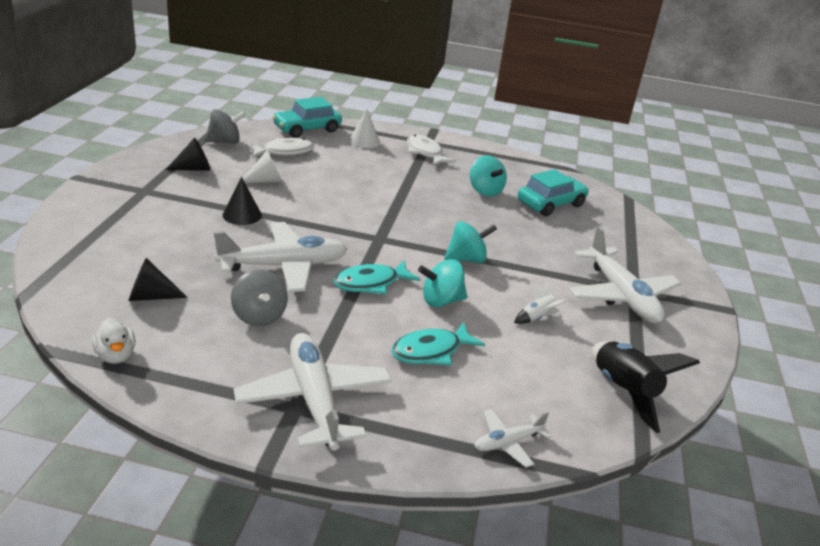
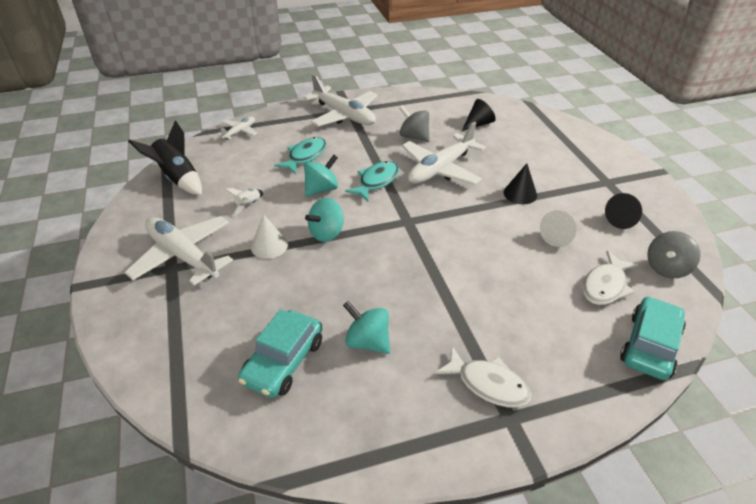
camera: 155 degrees right, 10 degrees up
white duck [92,318,135,364] -> none
white cone [349,109,380,148] -> white cone moved to [251,215,288,259]

